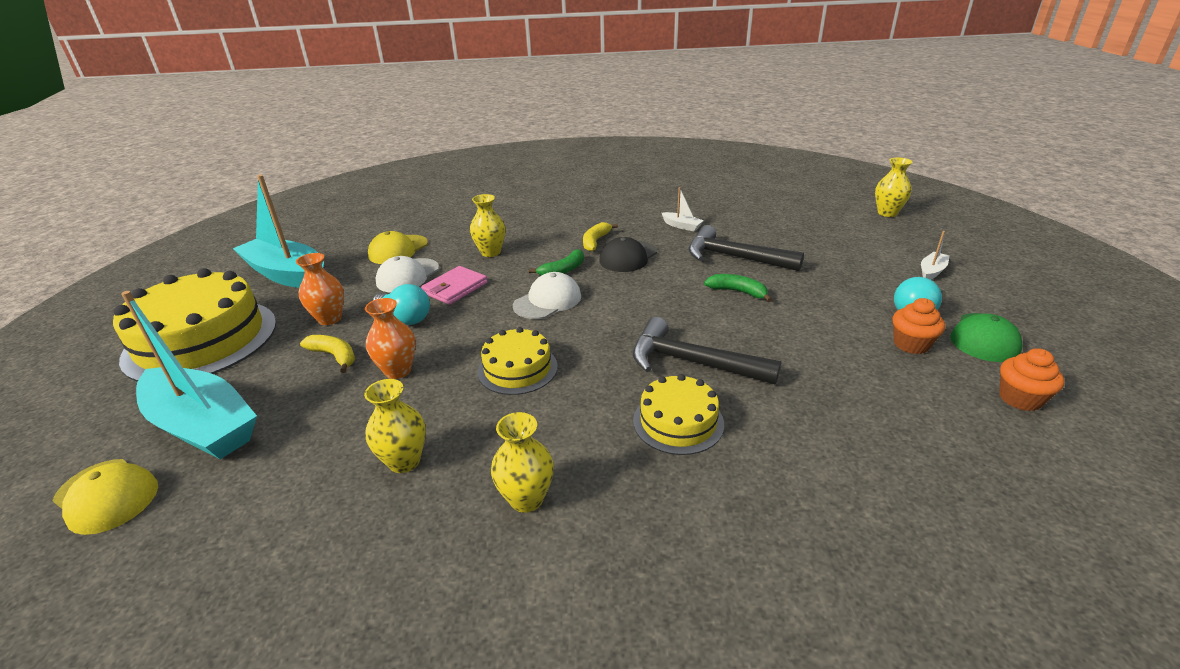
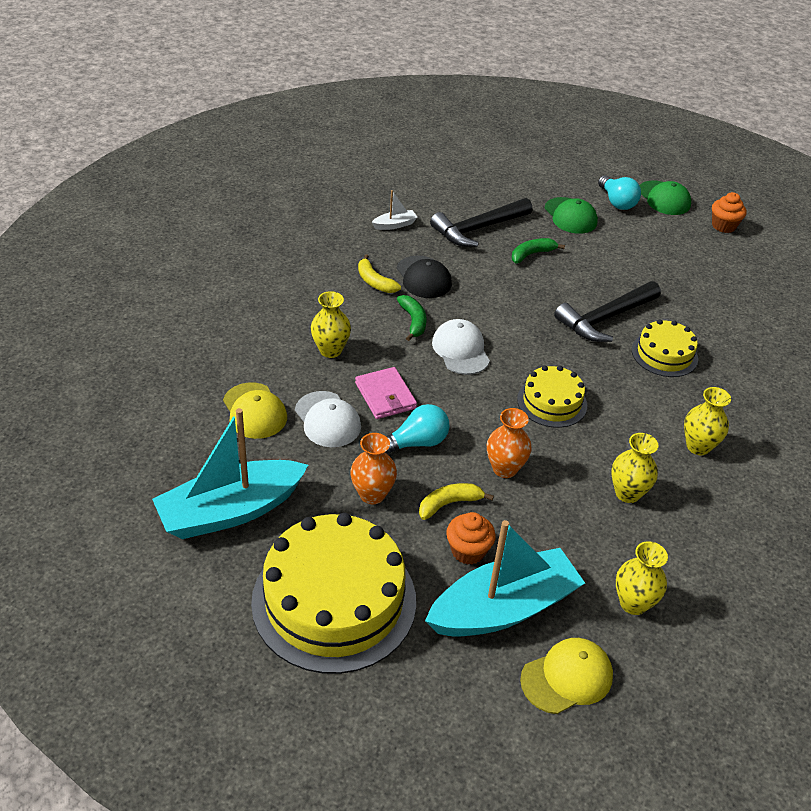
camera: 65 degrees left, 10 degrees up
yellow vase [875,157,912,217] -> yellow vase moved to [616,541,668,615]
orange cupcake [892,298,945,354] -> orange cupcake moved to [446,512,496,565]
white boat [921,231,950,280] -> none
none -> green cap [545,197,598,234]

